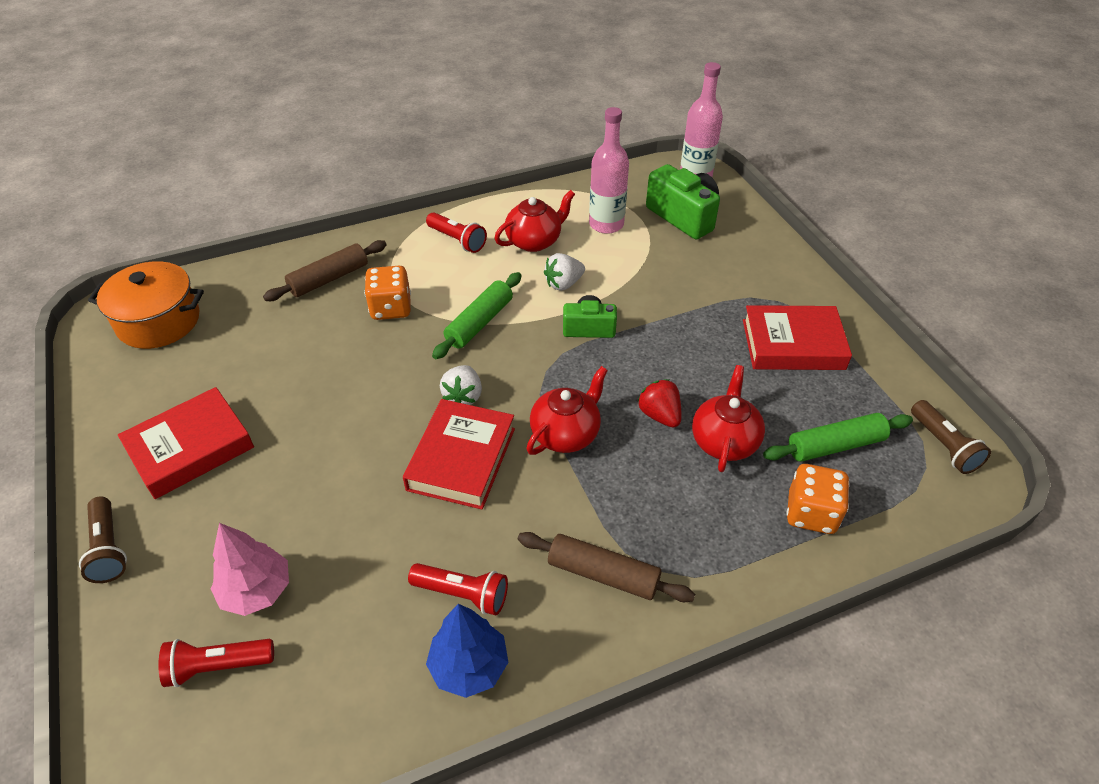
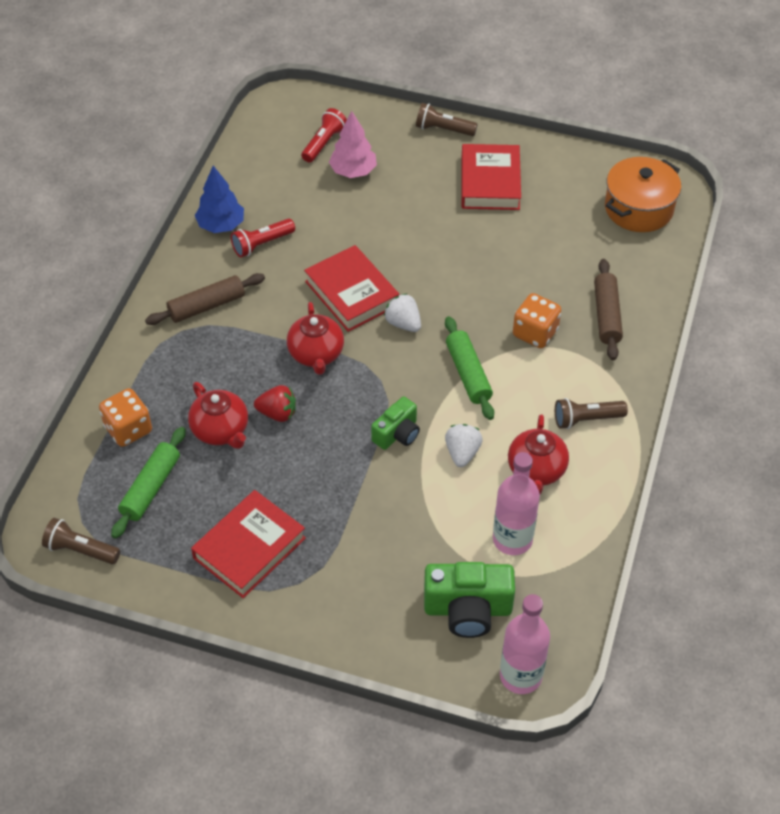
camera: 130 degrees right, 5 degrees up
red flashlight [426,212,487,253] -> brown flashlight [555,398,628,429]

